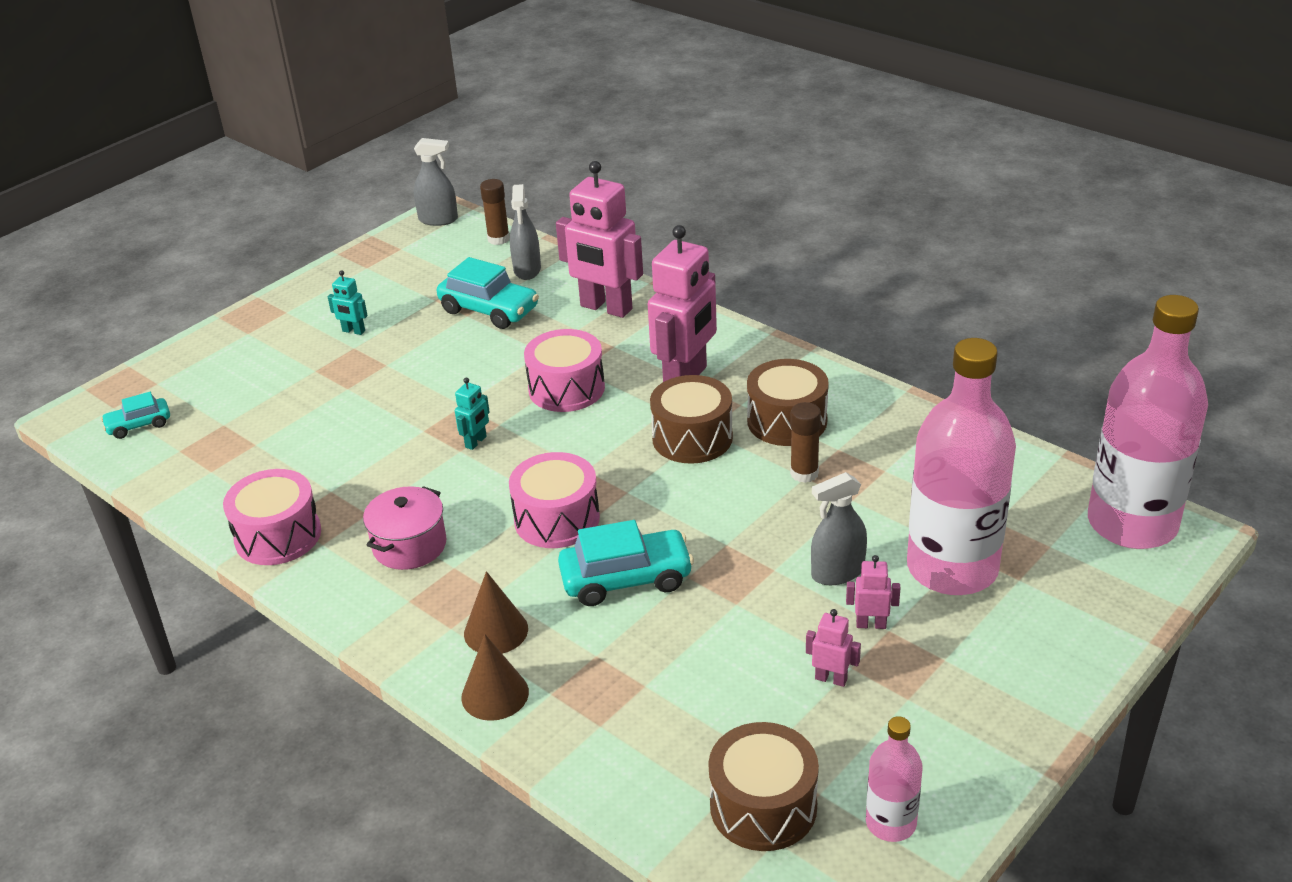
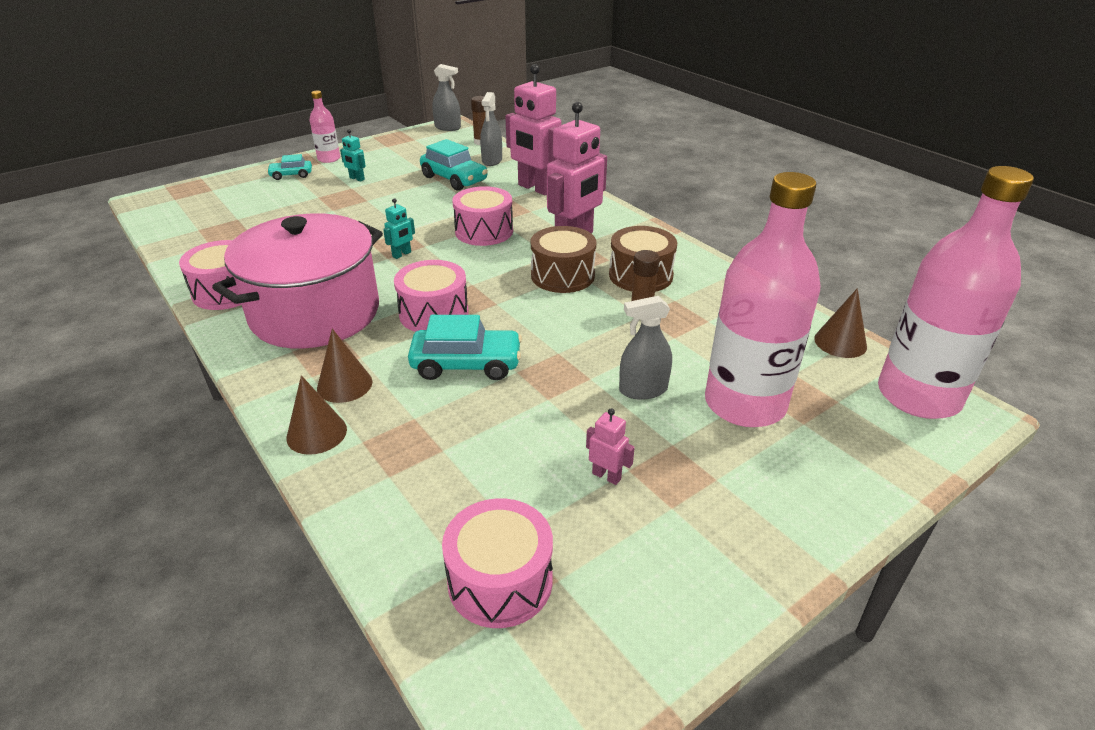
camera: 10 degrees right, 0 degrees up
turquoise car [101,392,170,439] -> turquoise car moved to [267,154,312,180]
pink pot [363,486,447,570] -> pink pot [212,213,383,349], size x2.15
brown drum [708,722,819,851] -> pink drum [442,498,553,628]
pink robot [846,555,900,629] -> none
pink bottle [866,716,923,842] -> pink bottle moved to [310,91,340,163]
none -> brown cone [814,288,867,358]

